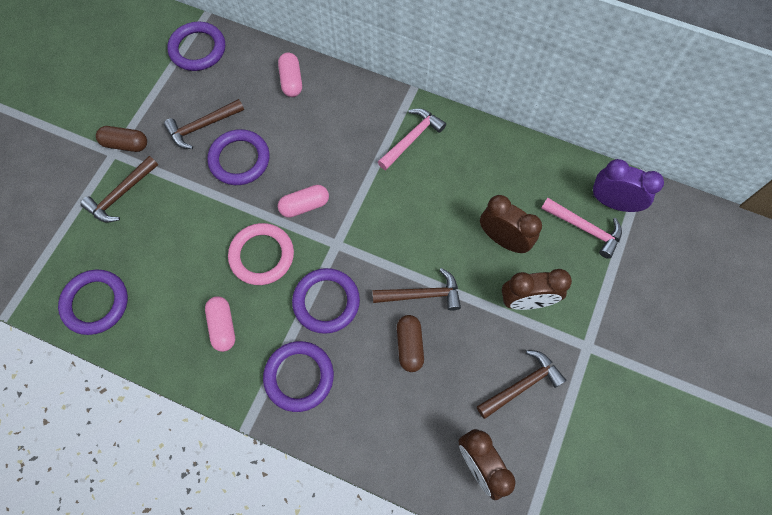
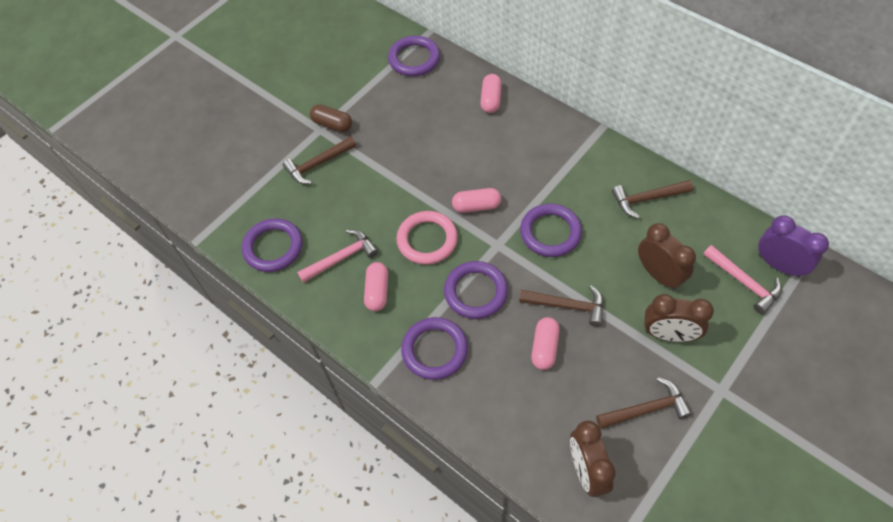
camera: 20 degrees right, 10 degrees down
brown hammer [164,99,244,149] -> brown hammer moved to [612,180,693,218]
purple ring [207,129,270,185] -> purple ring moved to [520,204,582,257]
pink hammer [378,108,446,170] -> pink hammer moved to [297,230,378,283]
brown capsule [397,315,424,372] -> pink capsule [531,317,560,370]

